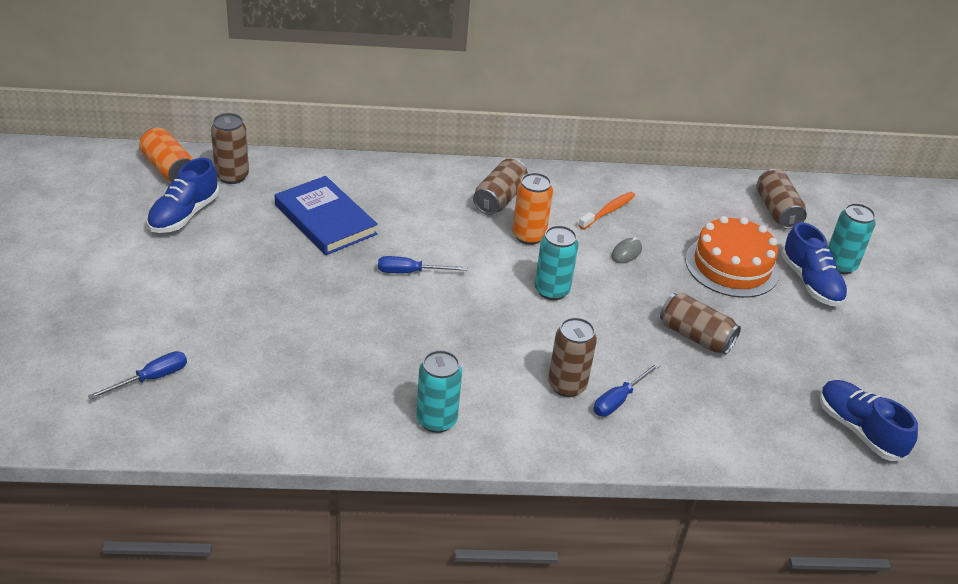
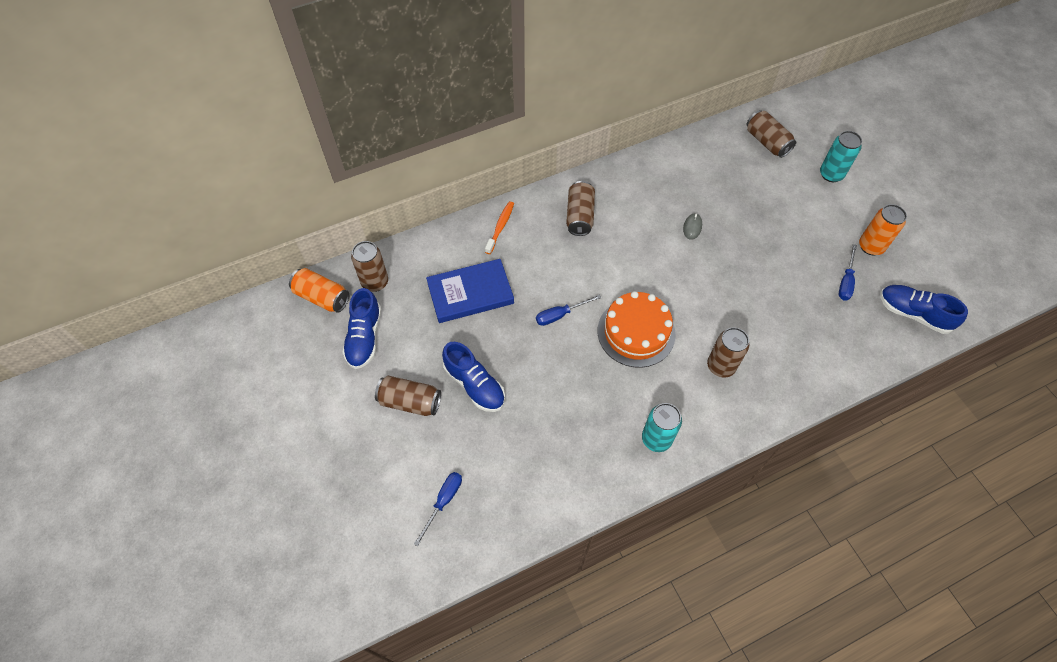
camera: 20 degrees left, 20 degrees up
blue book [275,176,378,255] -> blue book turned 45 degrees counterclockwise [426,259,514,323]
orange can [512,173,553,245] -> orange can moved to [859,204,907,255]
turquoise can [535,225,578,300] -> none
orange toothbrush [578,192,635,230] -> orange toothbrush moved to [485,201,514,254]
blue screwdriver [593,363,660,417] -> blue screwdriver moved to [839,244,857,300]
brown can [660,293,741,355] -> brown can moved to [375,376,441,416]
orange cake [685,216,779,298] -> orange cake moved to [598,291,676,368]
blue shoe [781,222,848,307] -> blue shoe moved to [442,342,505,412]

